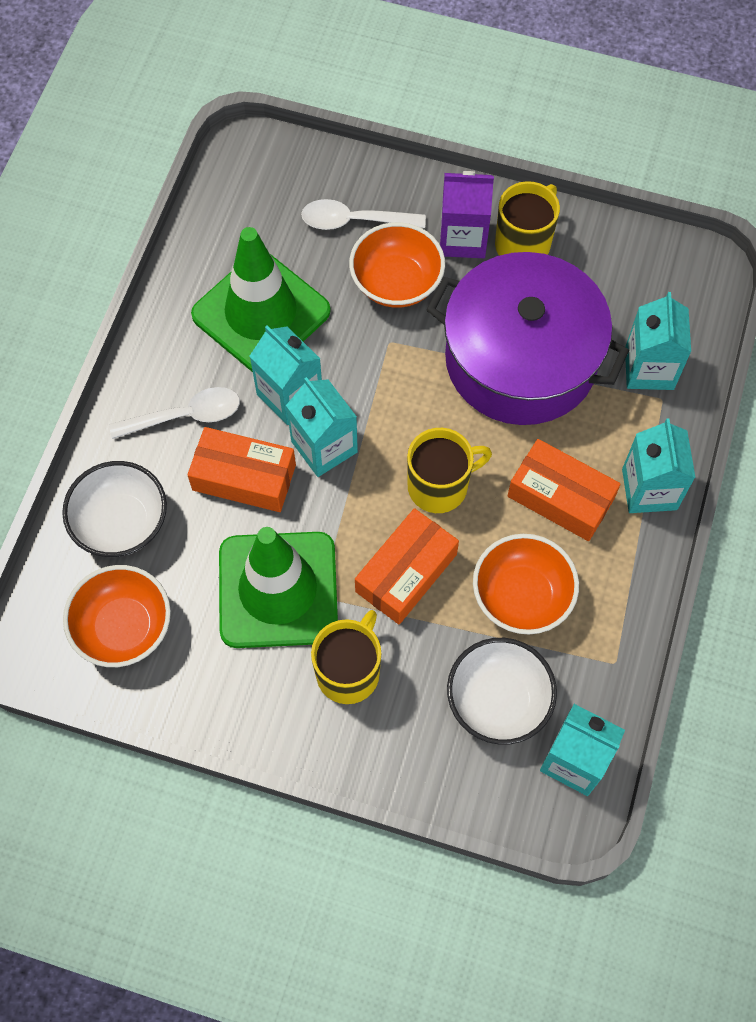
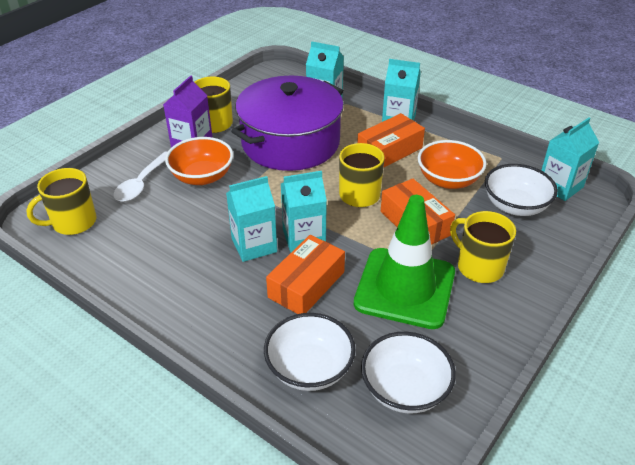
camera: 70 degrees left, 25 degrees down
orange bowl [63,565,171,667] -> white bowl [361,332,456,414]
white spoon [109,387,240,439] -> none
green traffic cone [191,227,331,372] -> none
none -> yellow mug [26,168,96,235]

